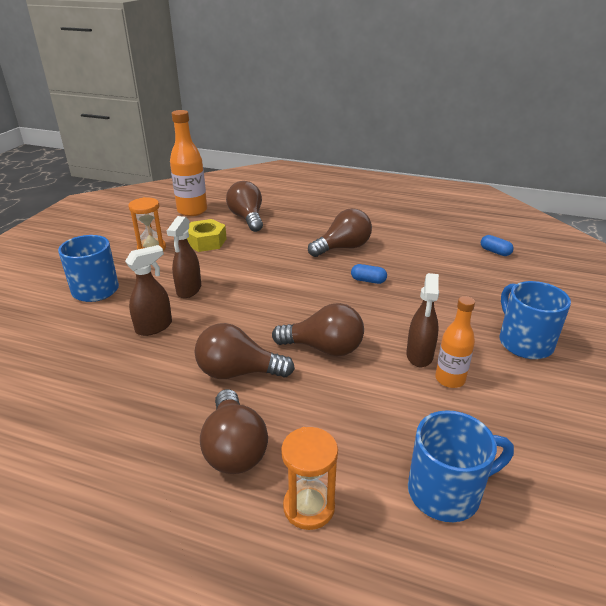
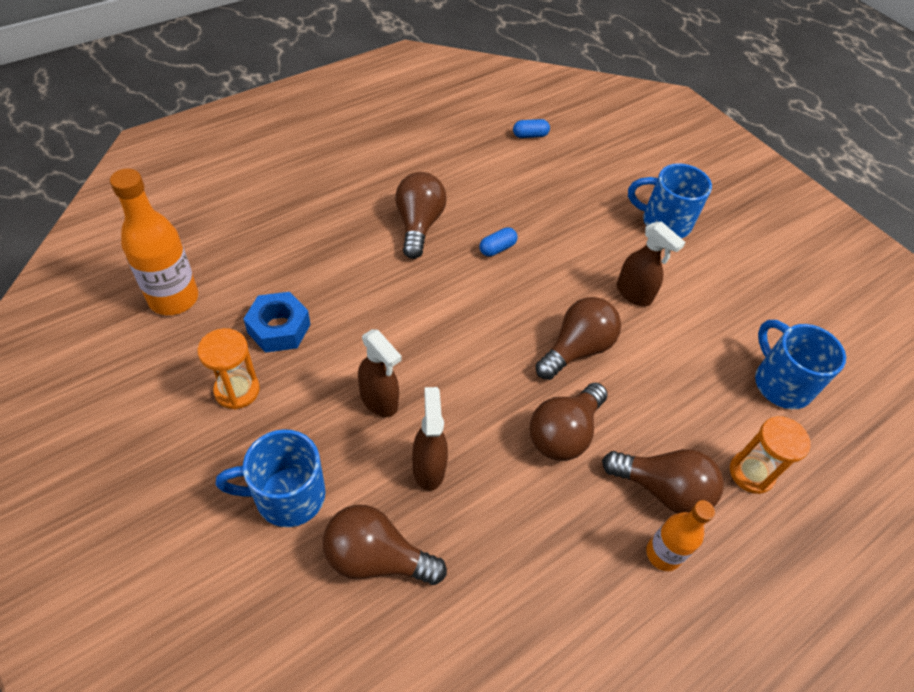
camera: 60 degrees left, 20 degrees up
yellow nut [187,219,227,252] -> blue nut [244,292,310,353]
brown light bulb [226,181,263,232] -> brown light bulb moved to [323,505,447,585]
blue mug [408,410,514,522] -> blue mug turned 45 degrees counterclockwise [755,320,846,409]
orange bottle [435,296,475,388] -> orange bottle moved to [646,500,715,571]

